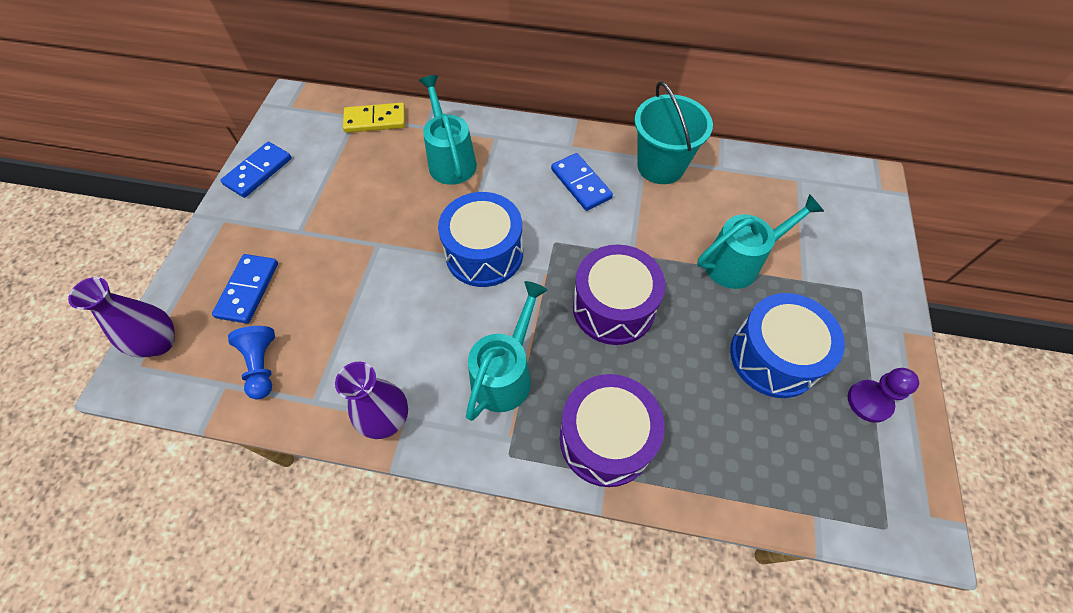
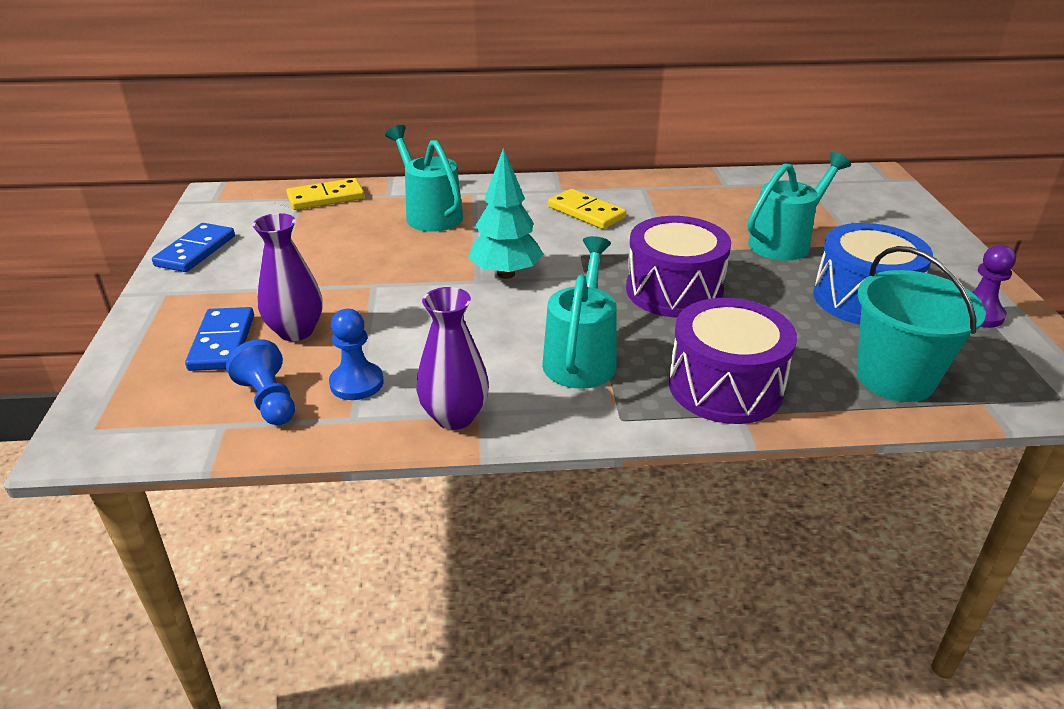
camera: 15 degrees left, 25 degrees down
purple vase [68,277,175,357] -> purple vase moved to [253,213,323,341]
blue drum [438,192,523,287] -> turquoise tree [469,148,543,279]
blue domino [551,153,613,211] -> yellow domino [548,189,626,229]
turquoise bucket [634,81,713,184] -> turquoise bucket moved to [857,246,986,402]
none -> blue pawn [329,309,384,400]

